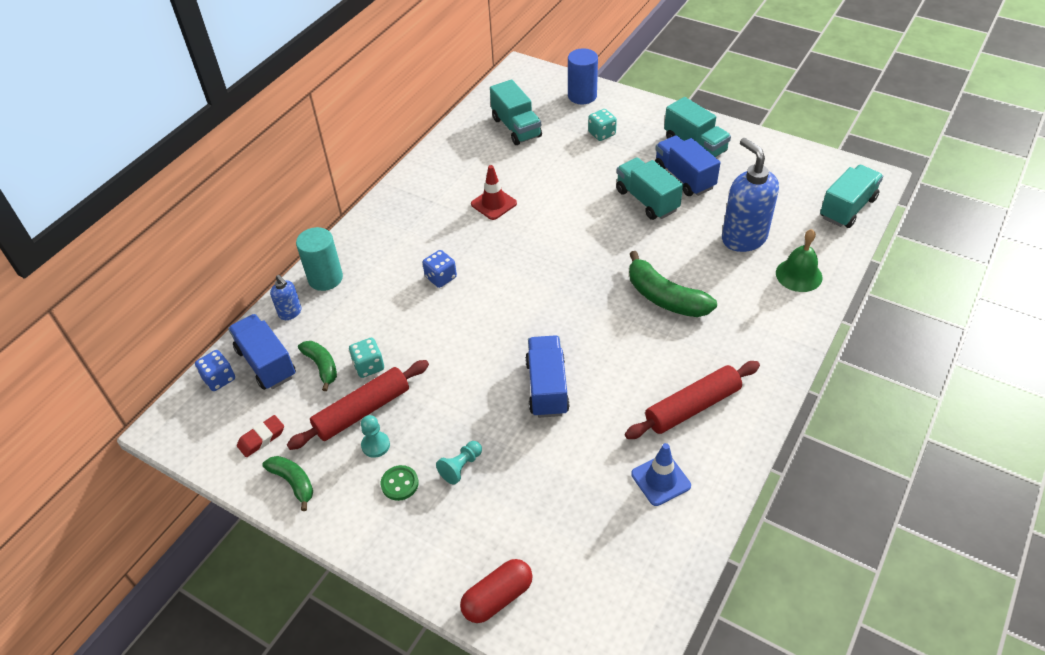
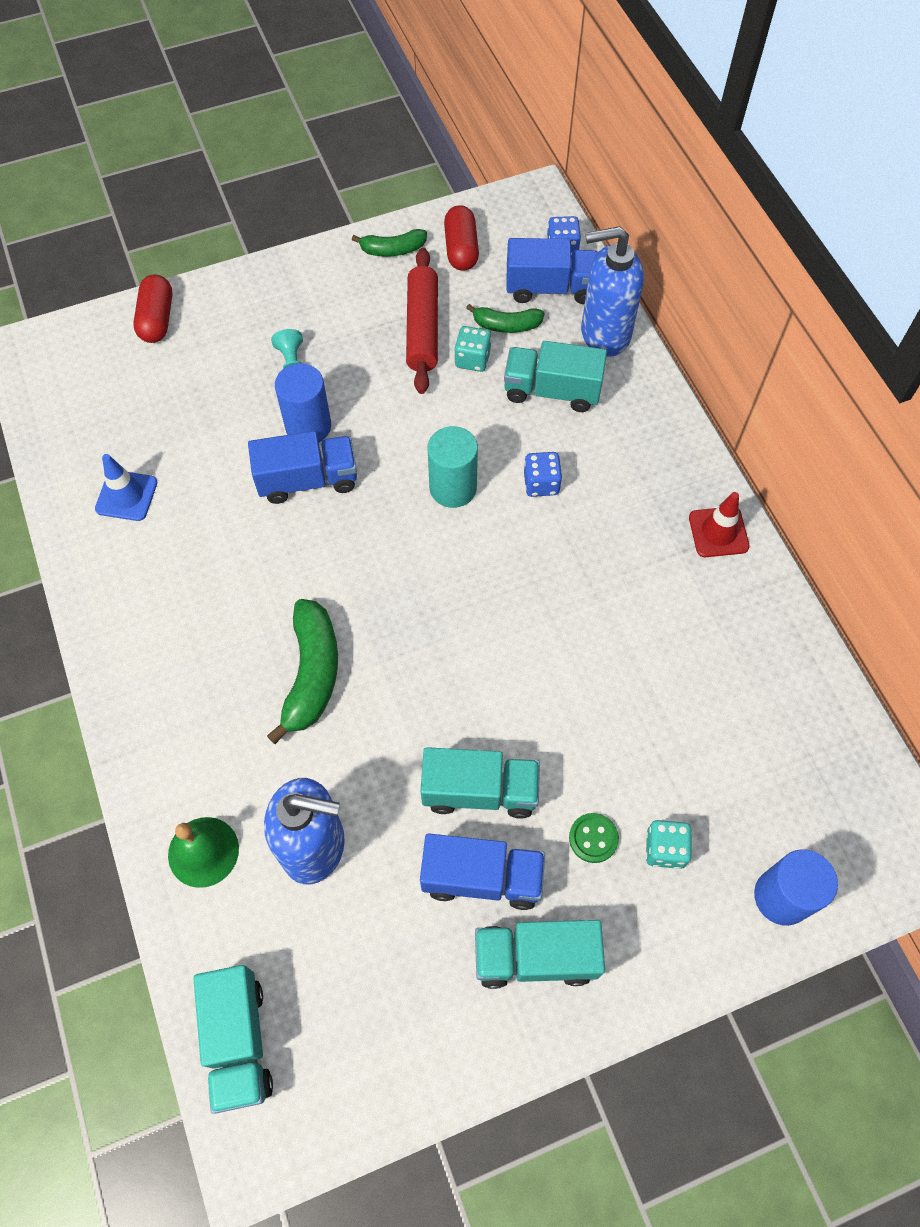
camera: 125 degrees right, 15 degrees up
red eraser [237,415,284,457] -> red capsule [444,205,479,271]
blue soap dispenser [270,275,302,320] -> blue soap dispenser [581,226,644,357], size x2.07
turquoise cylinder [296,227,343,291] -> turquoise cylinder moved to [428,426,478,508]
turquoise pawn [361,415,390,458] -> none
green button [381,465,419,501] -> green button moved to [569,813,619,863]
red traffic cone [471,165,517,220] -> red traffic cone moved to [689,492,750,557]
turquoise truck [490,79,542,145] -> turquoise truck moved to [504,341,607,412]
blue truck [525,335,570,418] -> blue truck turned 45 degrees counterclockwise [248,431,357,504]
red rolling pin [625,361,760,439] -> none
green banana [629,251,717,317] -> green banana turned 105 degrees clockwise [267,599,338,744]
none -> blue cylinder [275,363,331,442]

